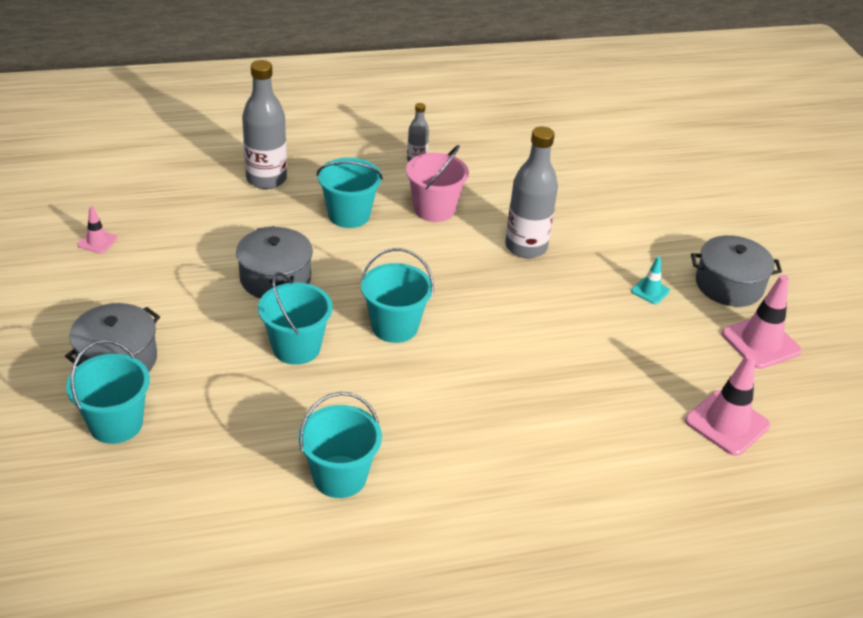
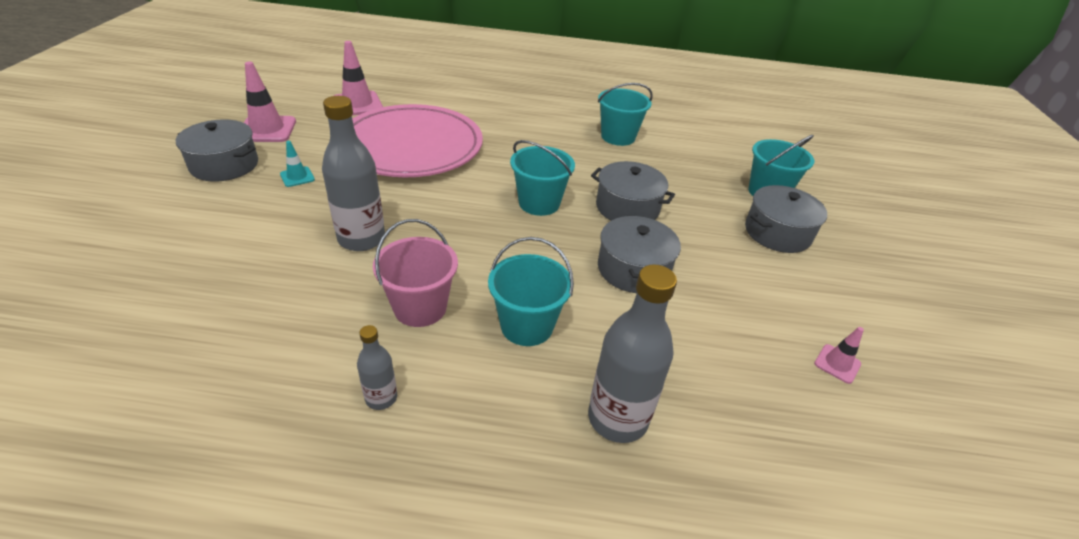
camera: 160 degrees left, 0 degrees up
turquoise bucket [258,272,332,365] -> grey pot [591,161,675,221]
none -> pink plate [352,104,483,177]

